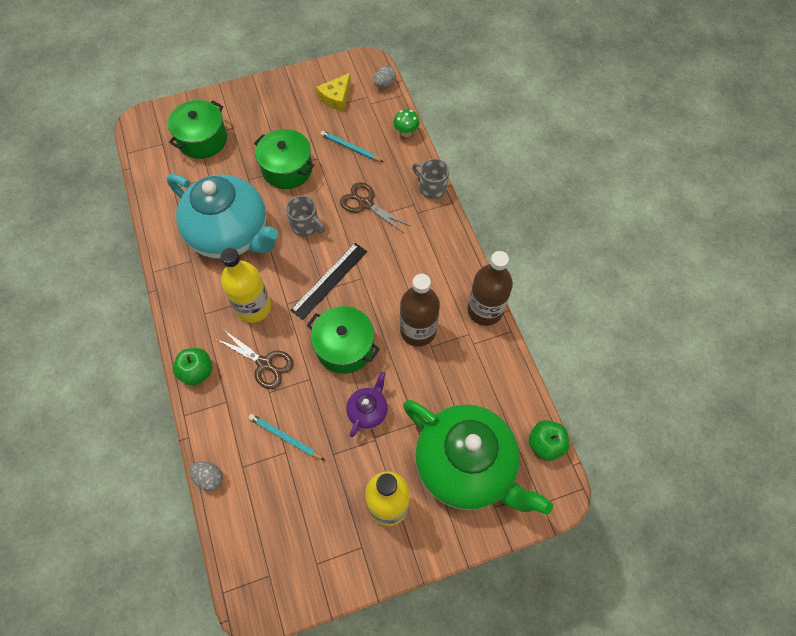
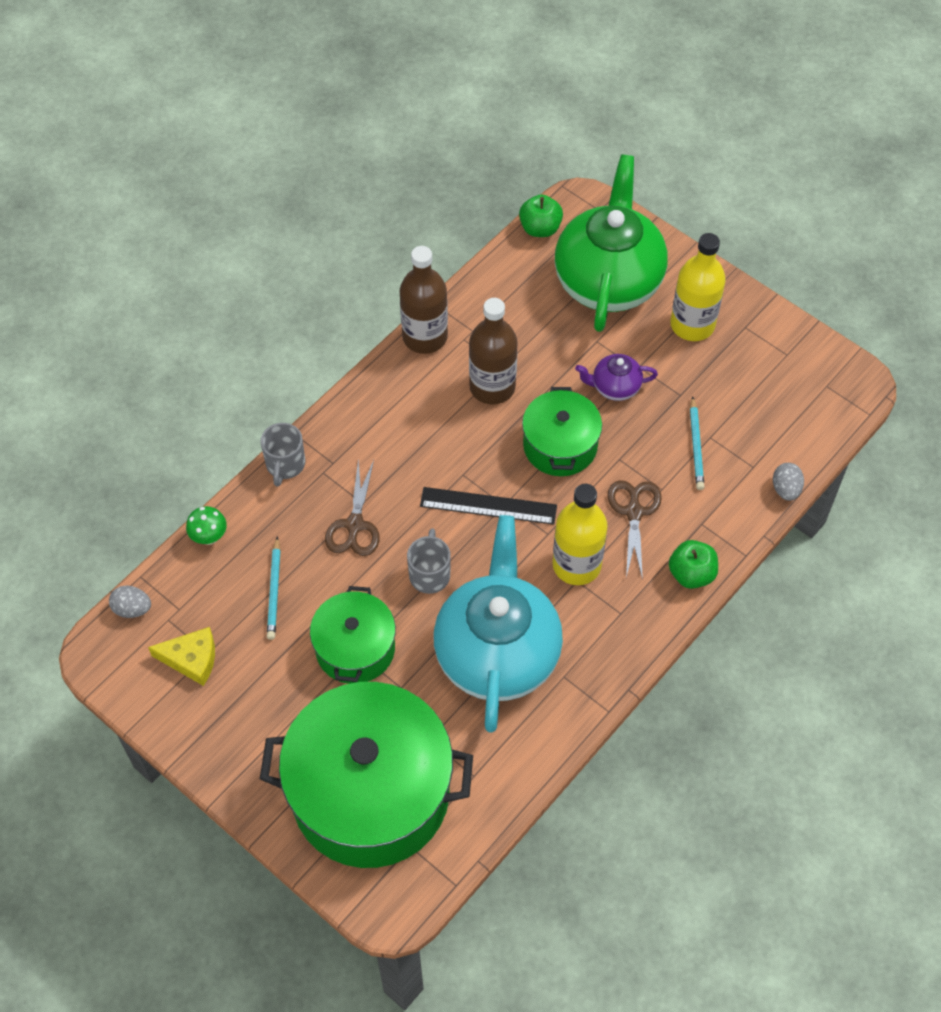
camera: 120 degrees left, 5 degrees down
green pot [168,100,227,159] -> green pot [260,682,473,868], size x1.89

